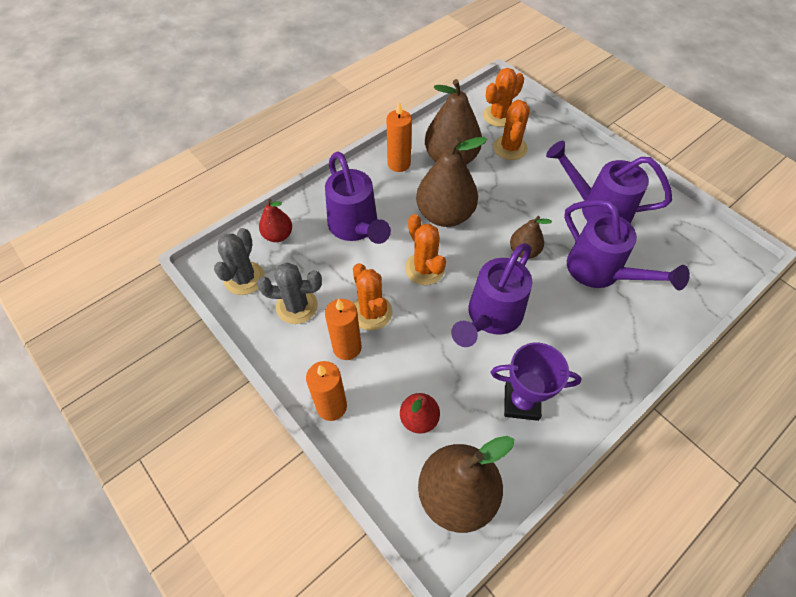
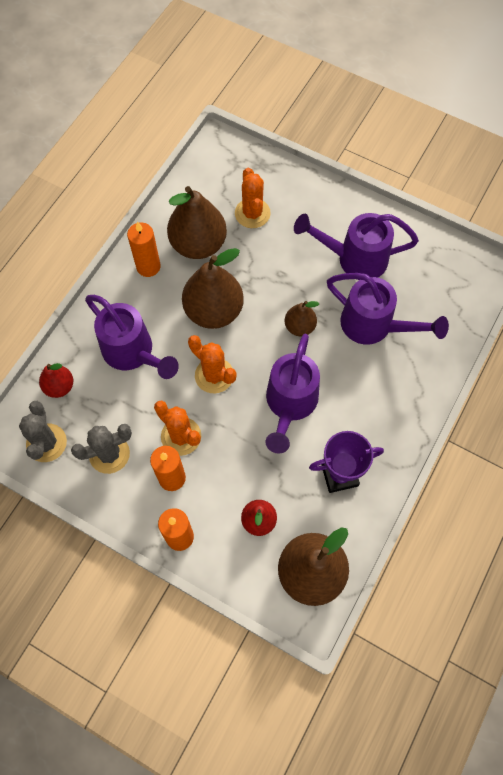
camera: 20 degrees left, 10 degrees up
orange cactus [483,68,524,127] -> none

